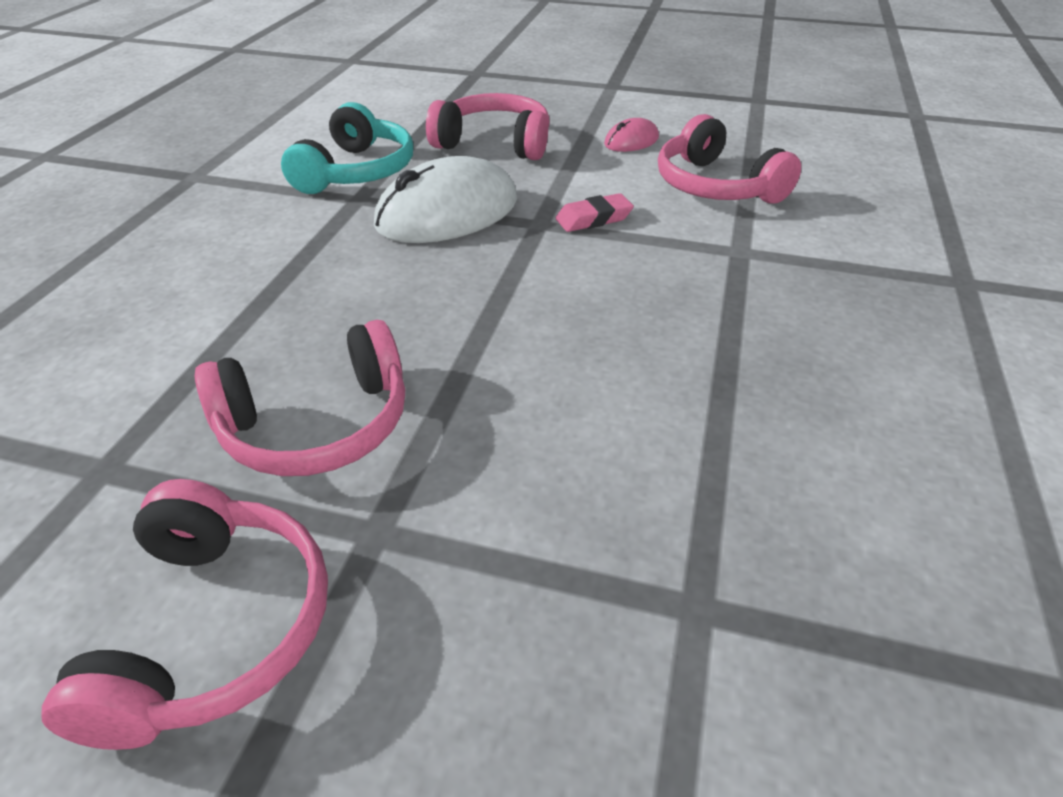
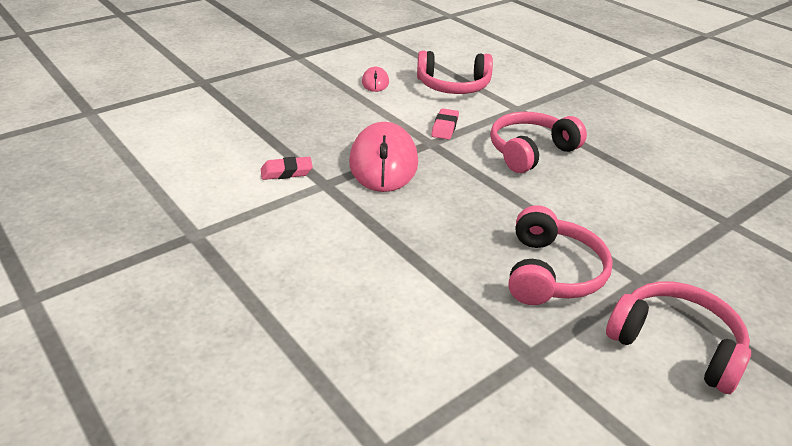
camera: 55 degrees left, 5 degrees down
turquoise headphones [281,102,413,194] -> pink eraser [261,157,313,180]
white mouse [374,156,517,243] -> pink mouse [349,122,418,192]
pink headphones [426,93,550,160] -> pink headphones moved to [490,112,587,173]

